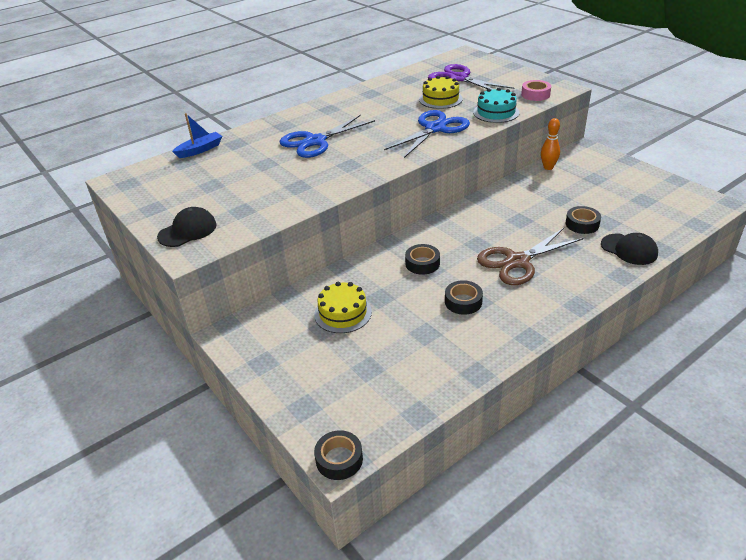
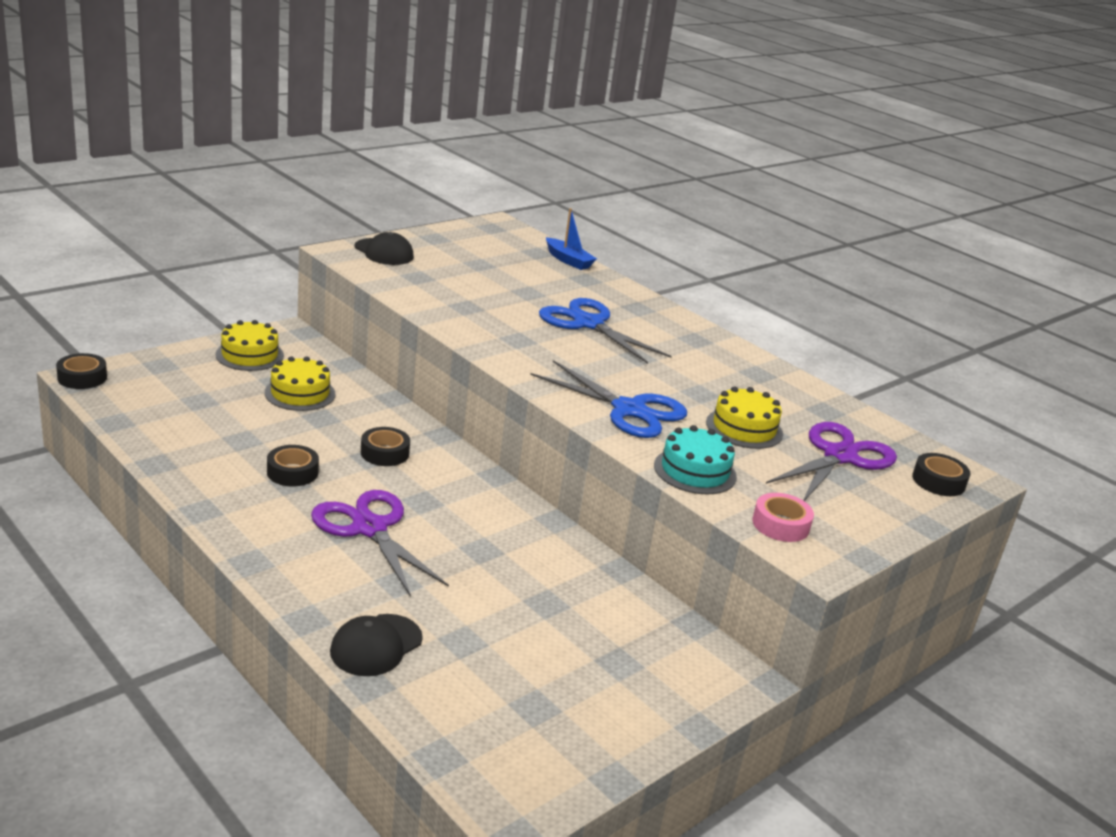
camera: 80 degrees right, 10 degrees down
brown scissors [477,228,583,285] -> purple scissors [311,490,449,597]
orange bowling pin [541,118,560,170] -> none
black tape [566,206,601,234] -> black tape moved to [912,453,970,496]
none -> yellow cake [216,320,284,371]

